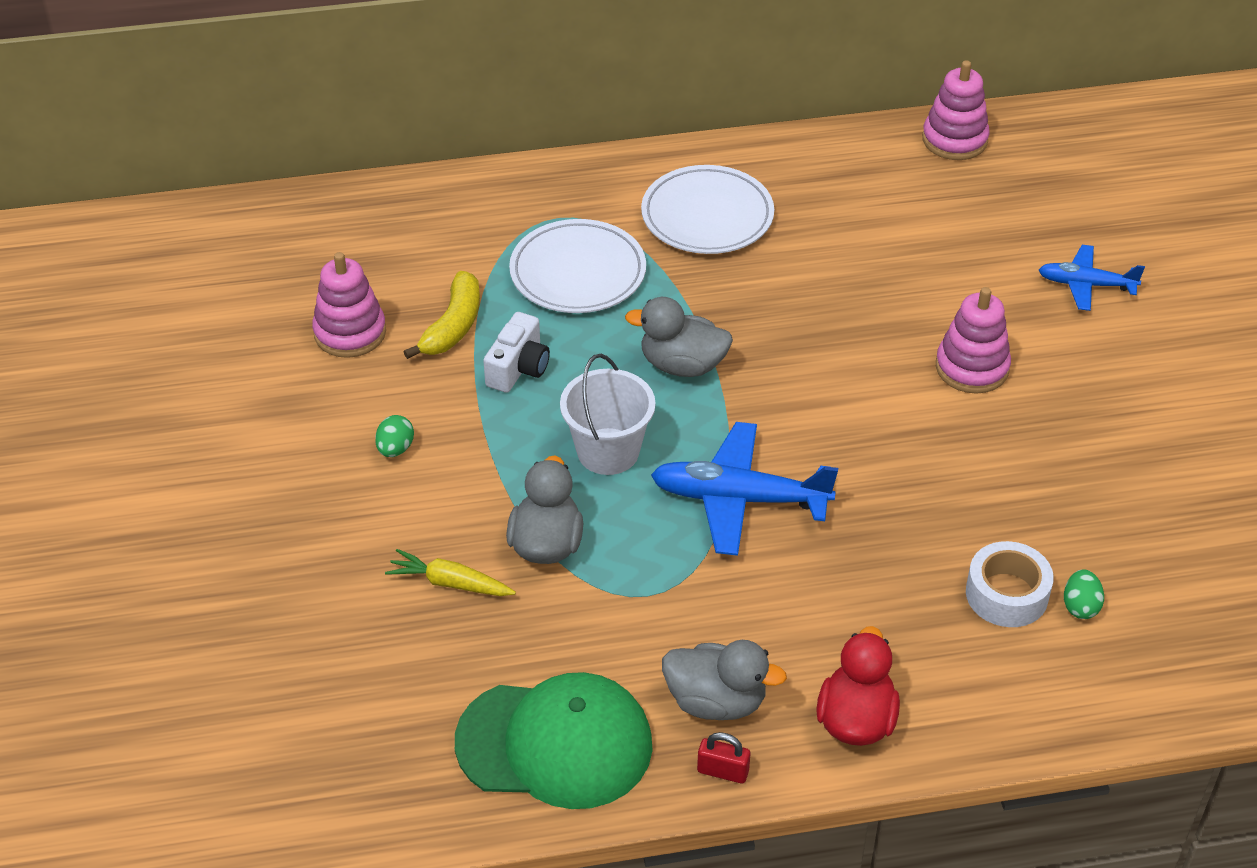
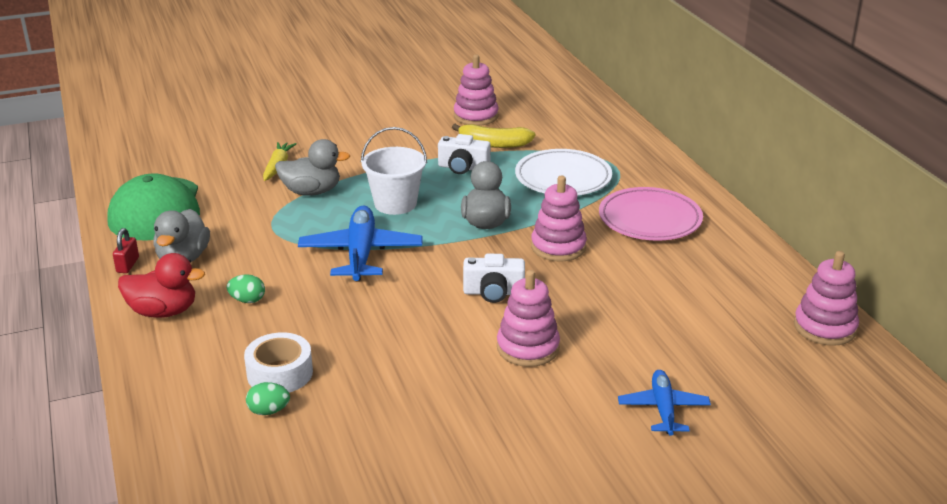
camera: 80 degrees right, 15 degrees down
green egg [375,415,414,457] -> green egg moved to [227,274,265,303]
white plate [641,165,774,254] -> pink plate [599,187,703,241]
none -> white camera [463,254,525,303]
none -> pink stacking toy [531,176,587,261]

